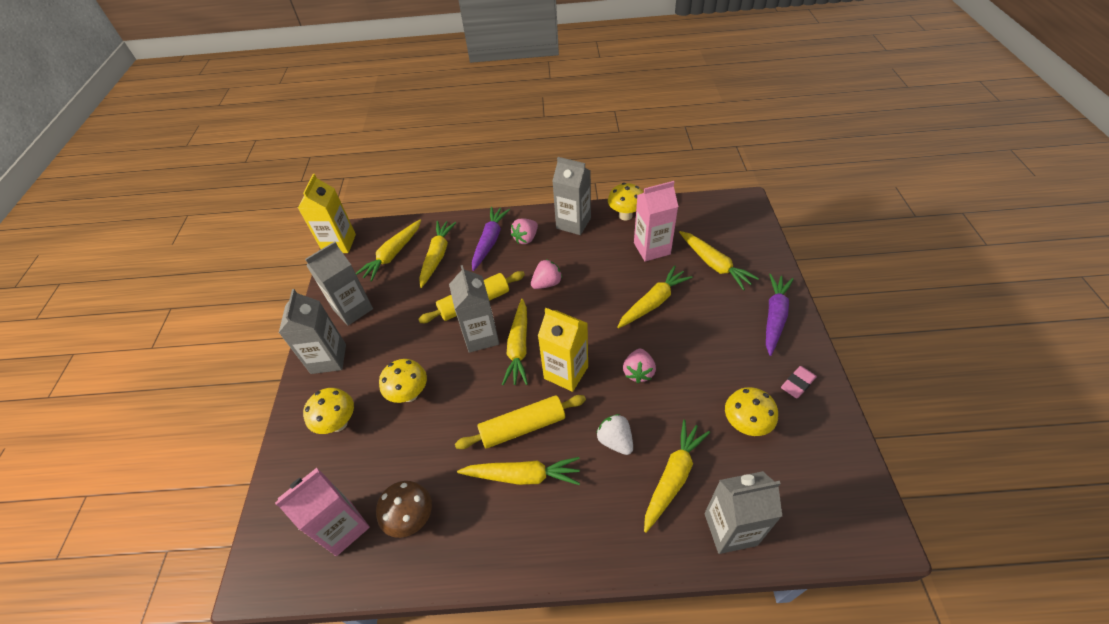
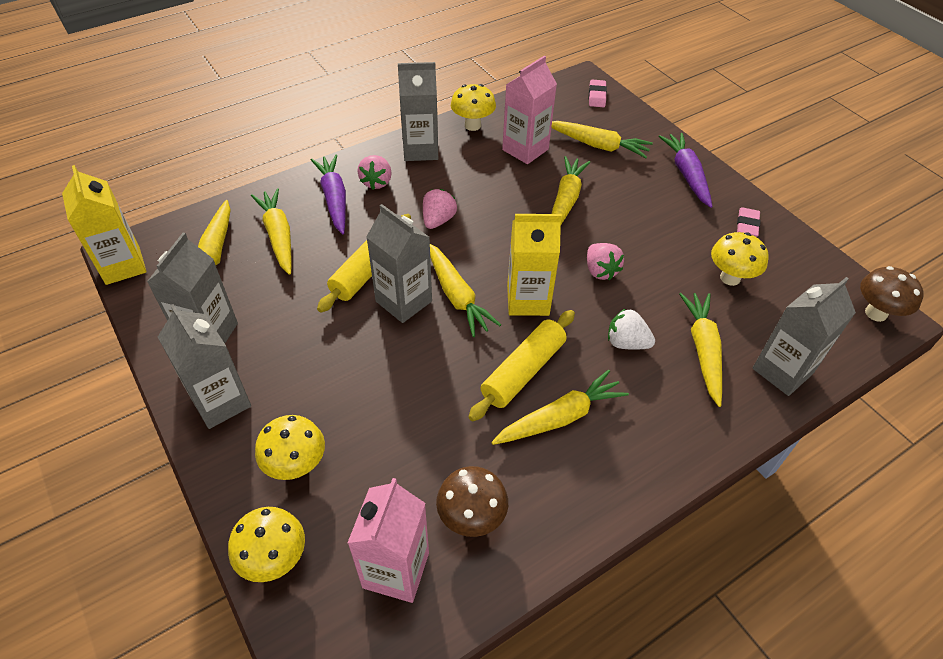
camera: 35 degrees left, 0 degrees up
yellow mushroom [379,359,427,403] -> yellow mushroom moved to [228,507,305,582]
none -> pink eraser [589,80,607,107]
none -> brown mushroom [860,266,924,322]

